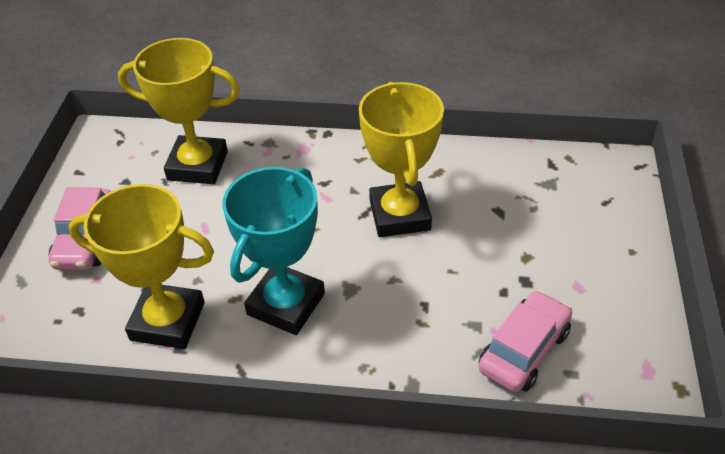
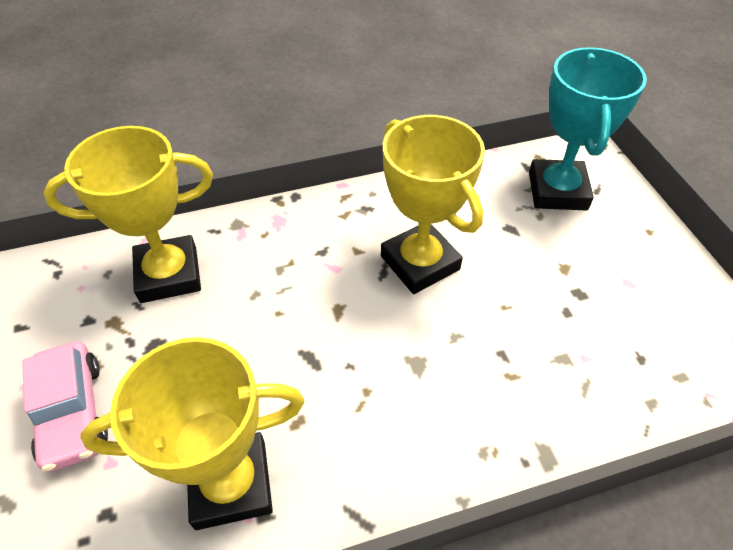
camera: 25 degrees left, 5 degrees up
turquoise trophy [222,167,325,335] -> turquoise trophy moved to [529,47,647,210]
pink car [479,290,572,392] -> none

